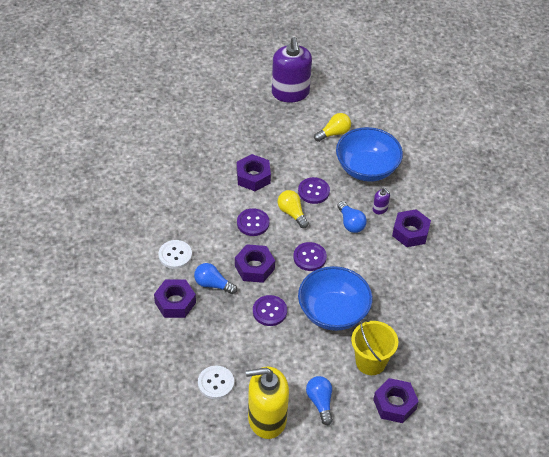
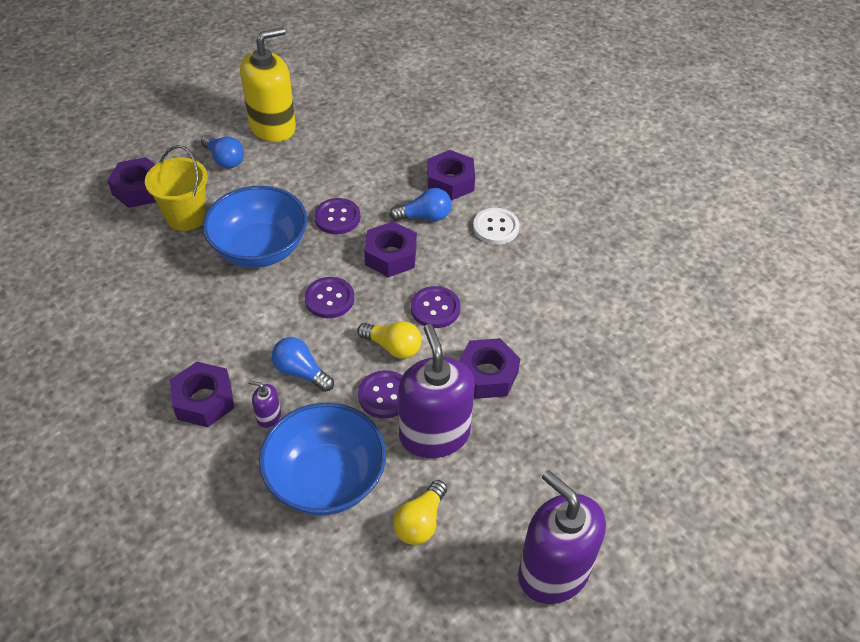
camera: 150 degrees right, 0 degrees up
white button [198,366,234,399] -> none
none -> purple soap dispenser [398,324,475,458]

